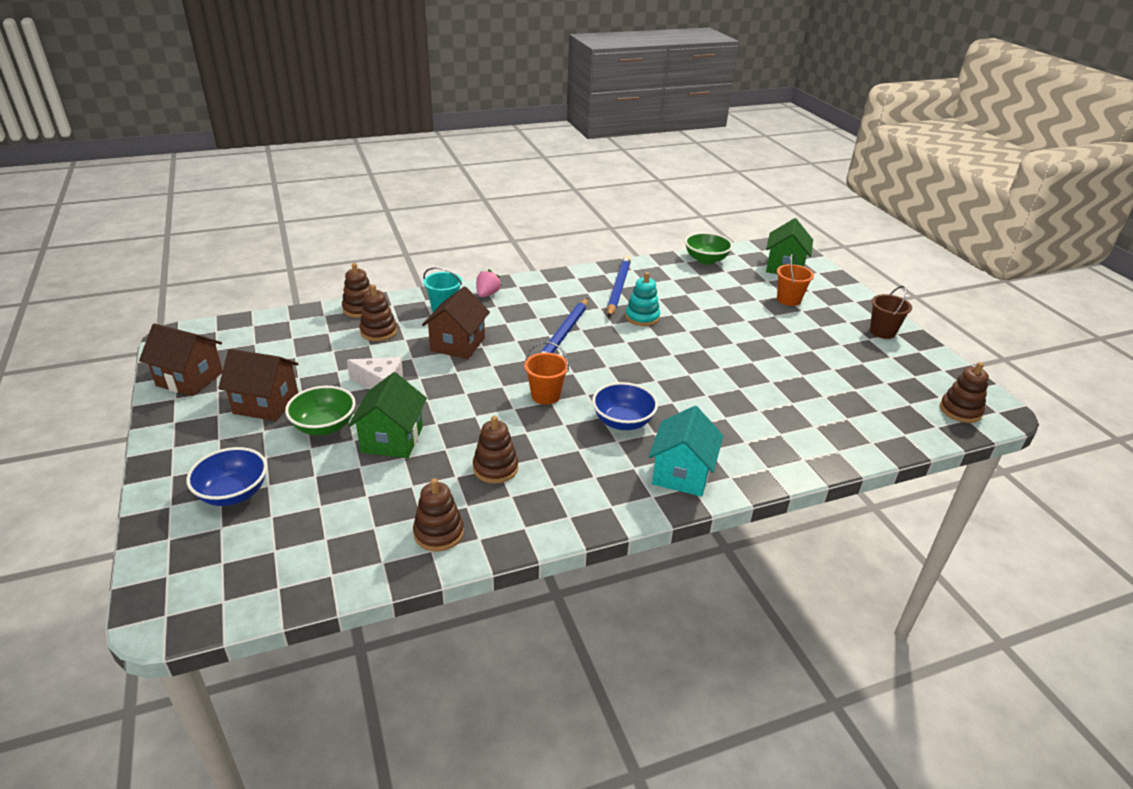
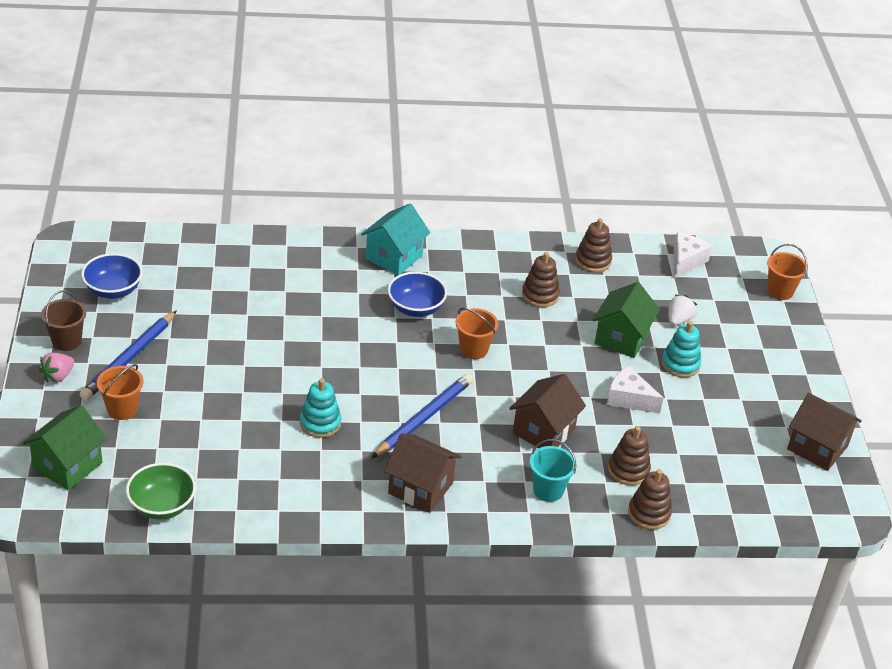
camera: 165 degrees left, 5 degrees up
blue bowl [186,447,267,506] -> blue bowl moved to [81,253,143,299]
brown house [218,349,298,421] -> brown house moved to [384,433,462,513]
green bowl [285,386,356,435] -> turquoise stacking toy [661,321,701,378]
pink strawberry [476,270,502,297] -> pink strawberry moved to [39,353,74,383]
blue pencil [607,256,631,317] -> blue pencil moved to [80,311,176,400]
brown stacking toy [940,362,989,423] -> none
none -> white strawberry [668,295,697,326]
none -> white cheese [674,232,712,278]
none -> orange bucket [767,244,808,300]

